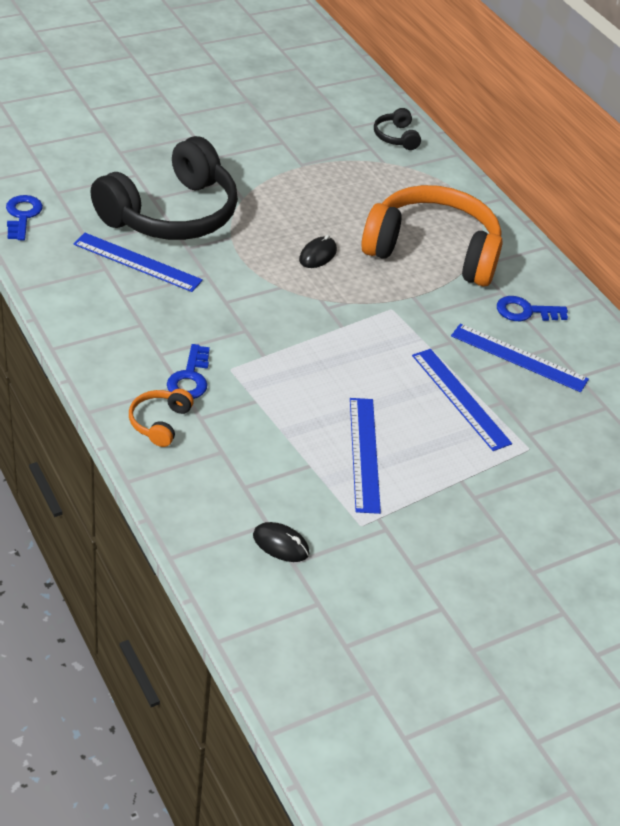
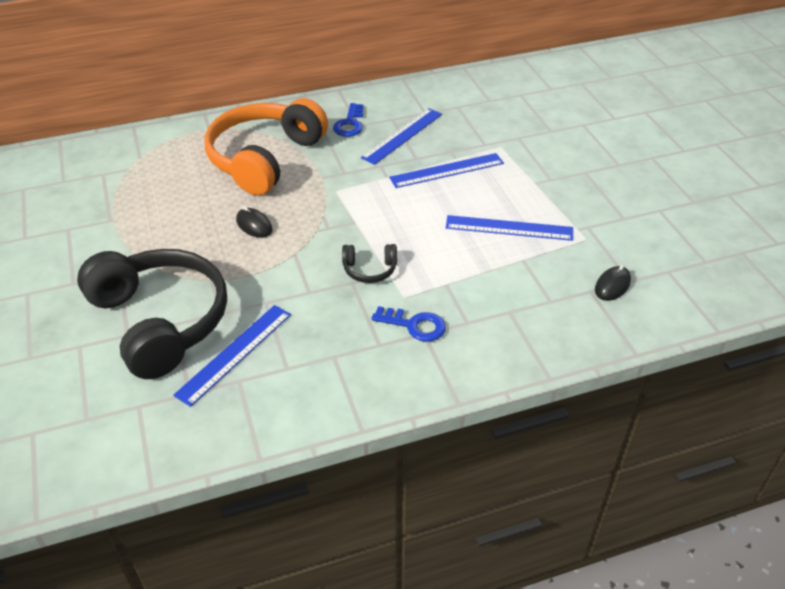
camera: 75 degrees left, 0 degrees up
blue key [6,195,43,240] -> none
orange headphones [129,389,194,447] -> none
black headphones [374,108,421,150] -> black headphones moved to [342,244,397,283]

